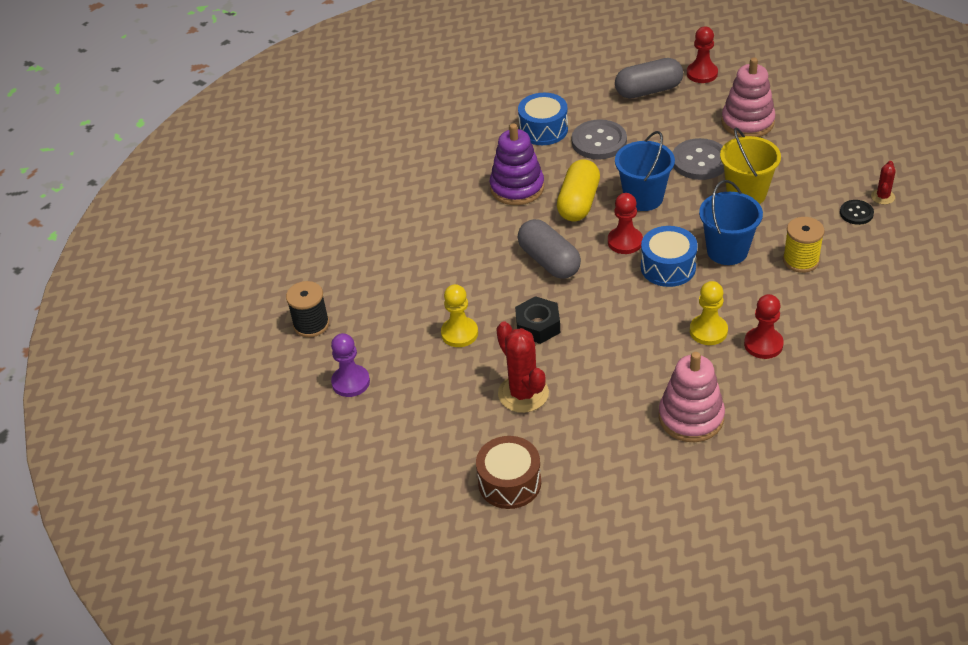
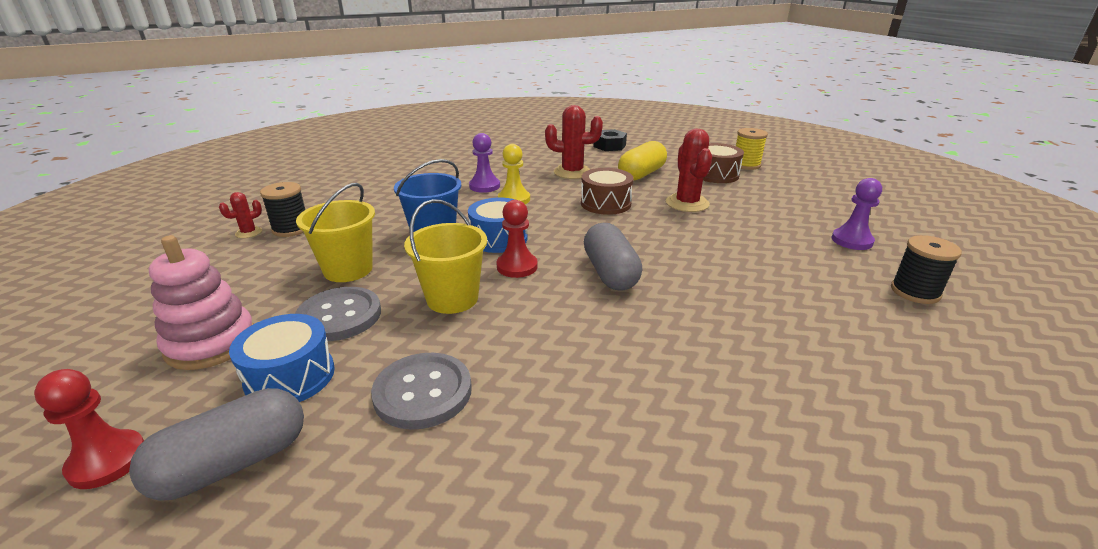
camera: 160 degrees left, 15 degrees down
yellow pawn [441,284,478,347] -> none
purple stacking toy [490,123,544,205] -> none
black nut [515,296,560,344] -> black nut moved to [593,129,627,151]
blue drum [518,93,568,145] -> blue drum moved to [229,314,335,402]
yellow capsule [557,159,600,221] -> yellow capsule moved to [618,141,667,181]
grey capsule [615,58,683,99] -> grey capsule turned 45 degrees counterclockwise [129,388,304,501]
blue bucket [615,131,675,211] -> yellow bucket [404,199,487,314]
pink stacking toy [659,352,725,442] -> red cactus [545,105,603,179]
red pawn [744,294,784,359] -> purple pawn [469,133,500,193]
yellow spool [783,217,825,273] -> yellow spool moved to [736,128,768,170]
black button [840,200,874,225] -> black spool [260,182,305,237]
none -> brown drum [581,168,634,215]

